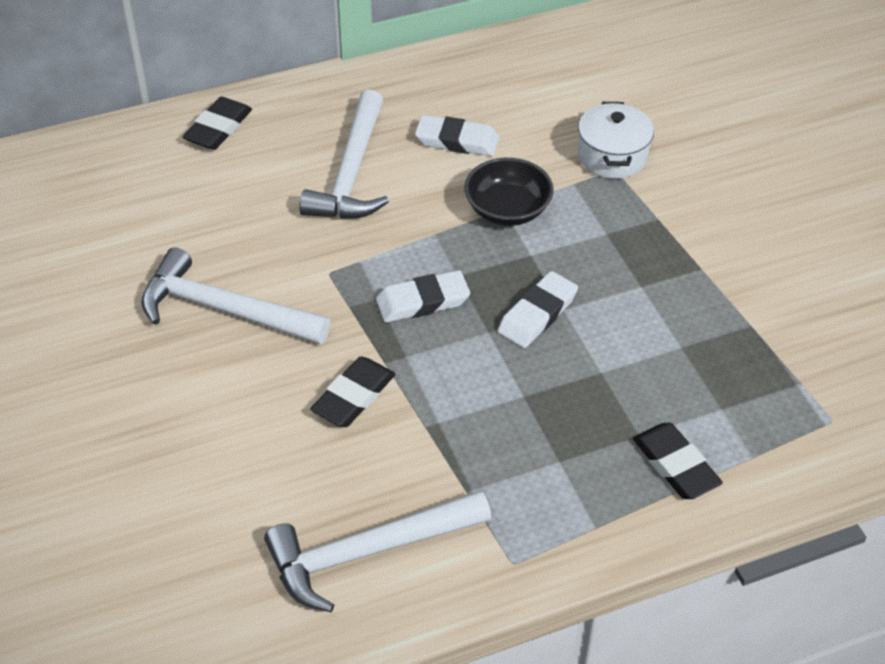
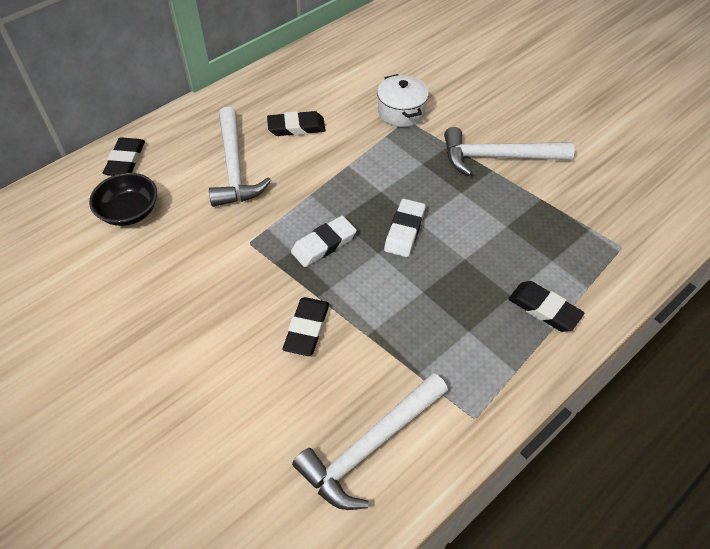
camera: 20 degrees left, 5 degrees up
white hammer [141,247,330,345] -> white hammer moved to [444,127,575,176]
white eraser [415,115,499,156] -> black eraser [267,111,326,136]
black bowl [464,158,554,226] -> black bowl moved to [89,173,157,226]

